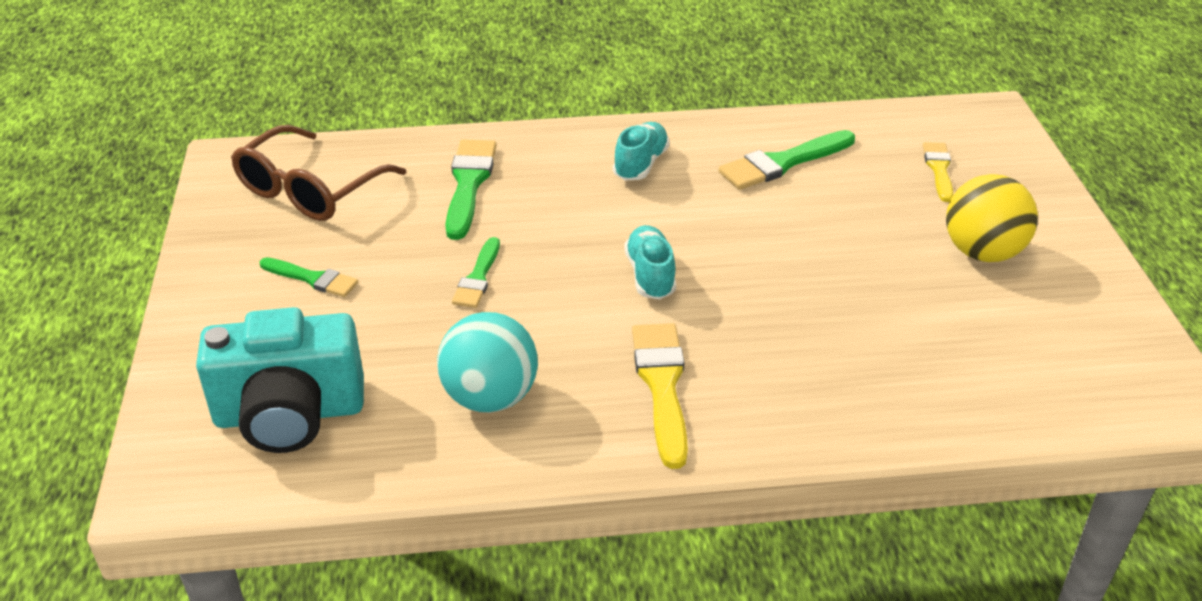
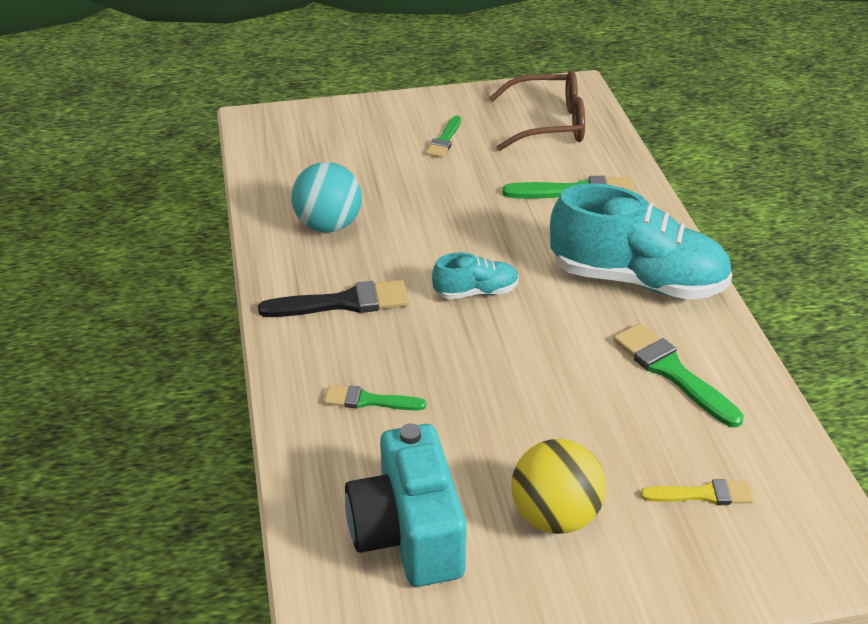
camera: 85 degrees right, 0 degrees up
turquoise camera [196,307,364,453] -> turquoise camera moved to [345,423,467,587]
brown glasses [231,125,406,221] -> brown glasses turned 150 degrees clockwise [489,70,585,151]
green brush [452,237,500,308] -> green brush moved to [324,385,426,410]
turquoise shoe [613,122,670,180] -> turquoise shoe [550,183,732,300], size x2.09
yellow brush [632,323,688,469] -> black brush [258,280,409,317]

